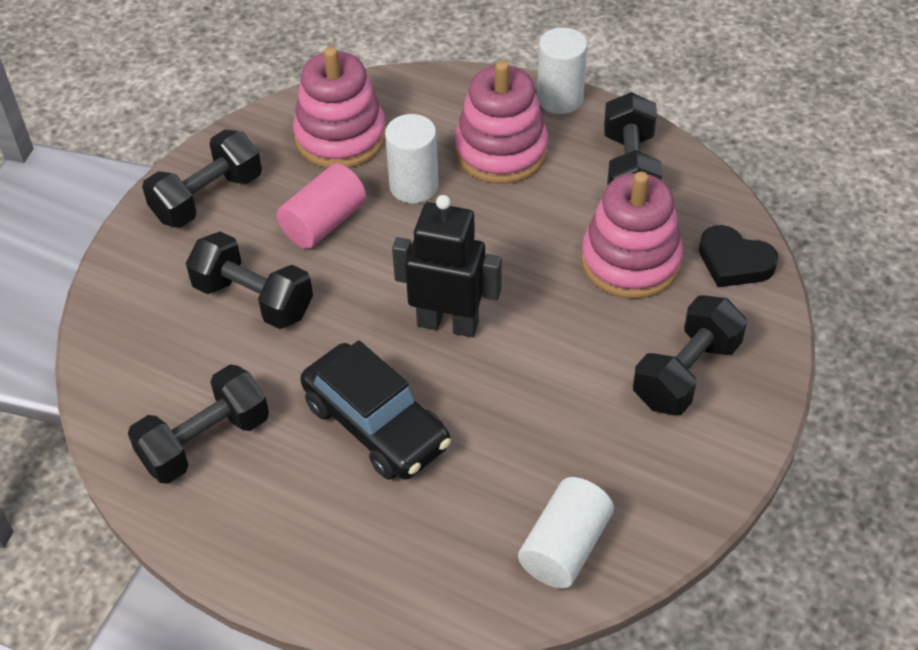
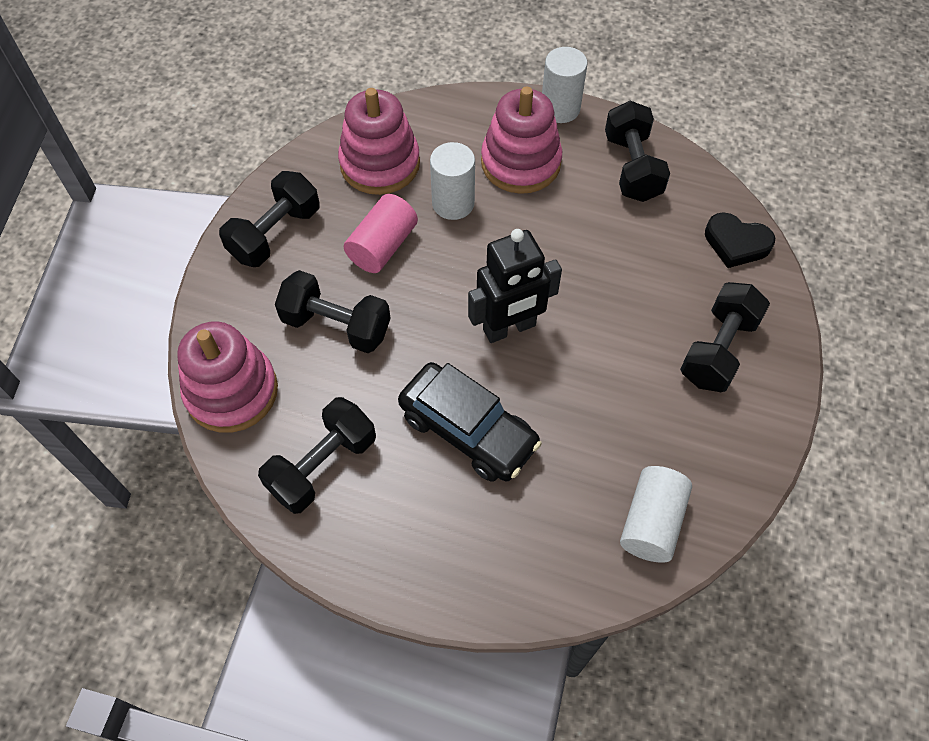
camera: 10 degrees left, 10 degrees up
black robot [392,195,502,337] -> black robot turned 150 degrees clockwise [468,229,562,343]
pink stacking toy [581,172,683,299] -> pink stacking toy moved to [177,322,278,433]

